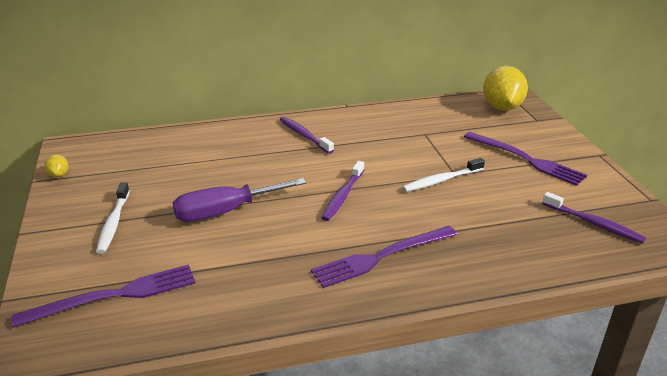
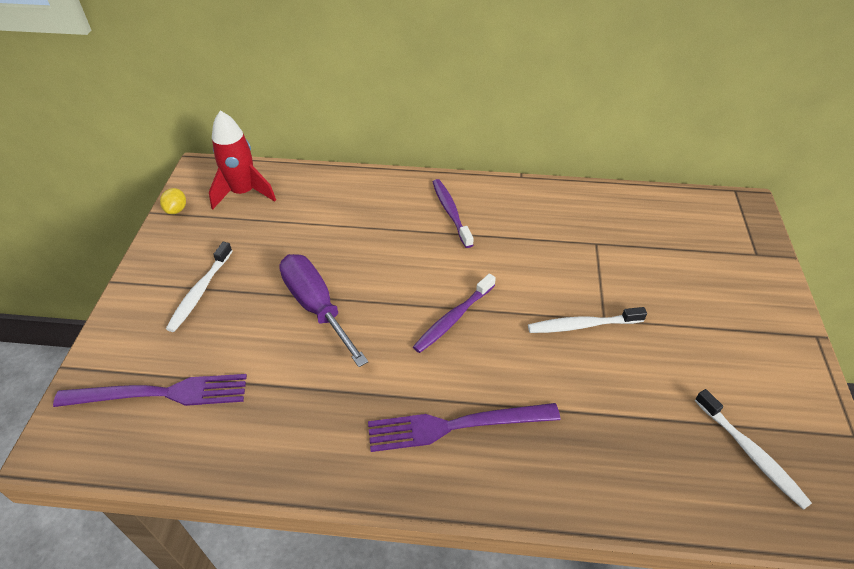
camera: 20 degrees right, 15 degrees up
purple screwdriver [173,178,306,222] -> purple screwdriver turned 60 degrees clockwise [279,254,368,367]
purple fork [464,132,587,186] -> none
yellow lemon [483,66,528,111] -> none
purple toothbrush [542,192,646,243] -> white toothbrush [695,389,812,510]
none -> red rocket [209,111,276,209]

